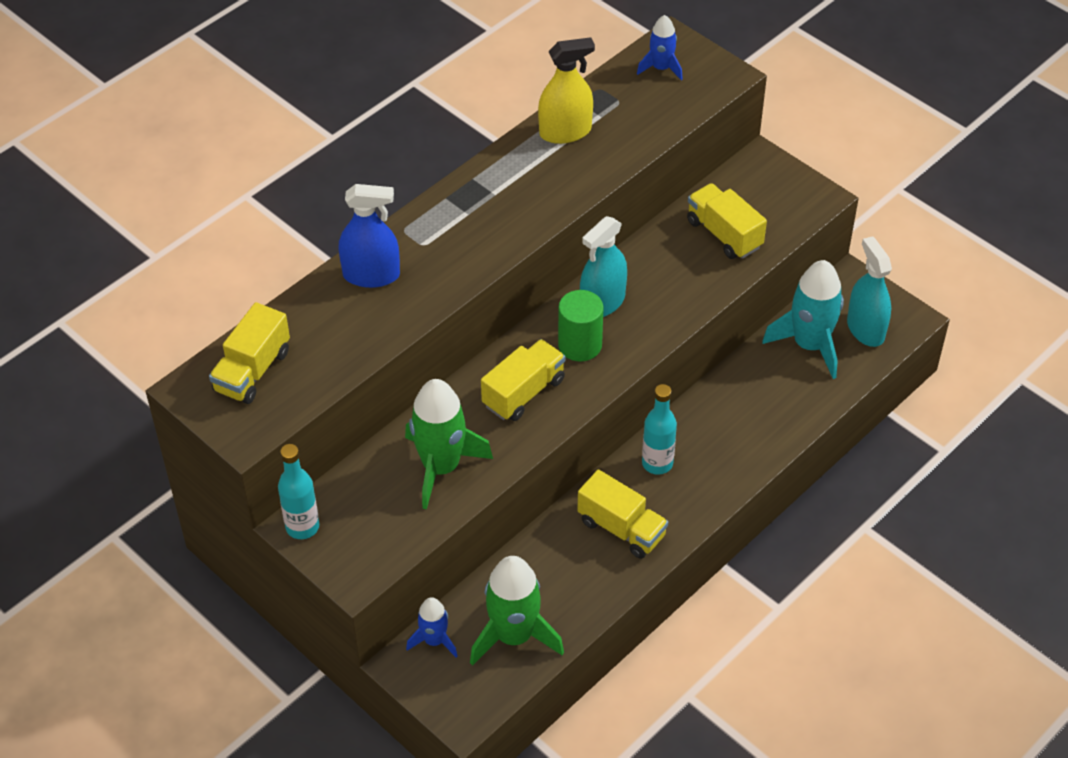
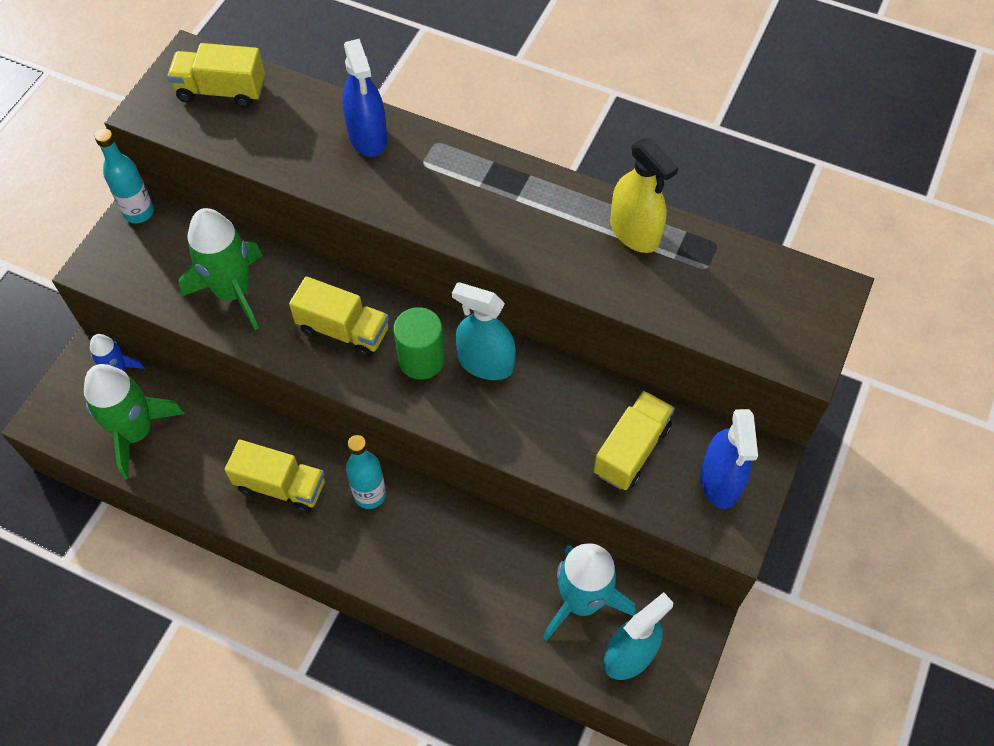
camera: 70 degrees right, 10 degrees up
yellow truck [577,470,668,559] -> yellow truck turned 90 degrees counterclockwise [225,439,325,513]
blue rocket [637,15,683,80] -> none
none -> blue spray bottle [700,409,758,509]

